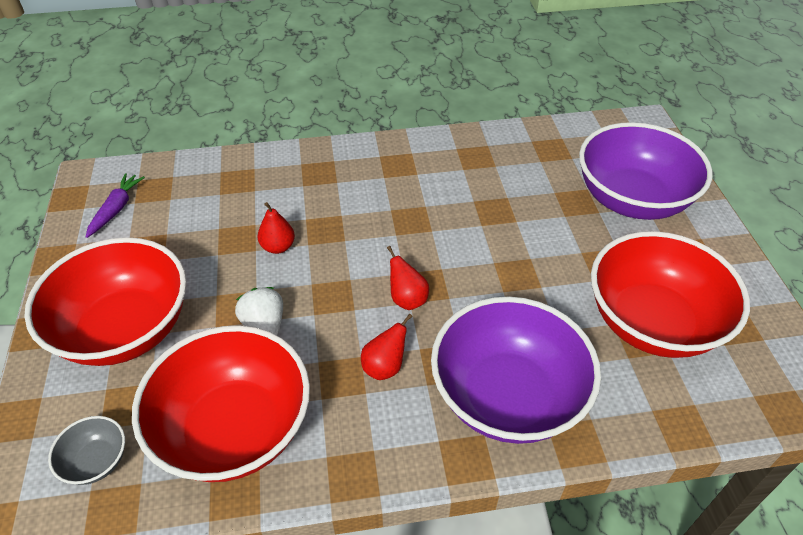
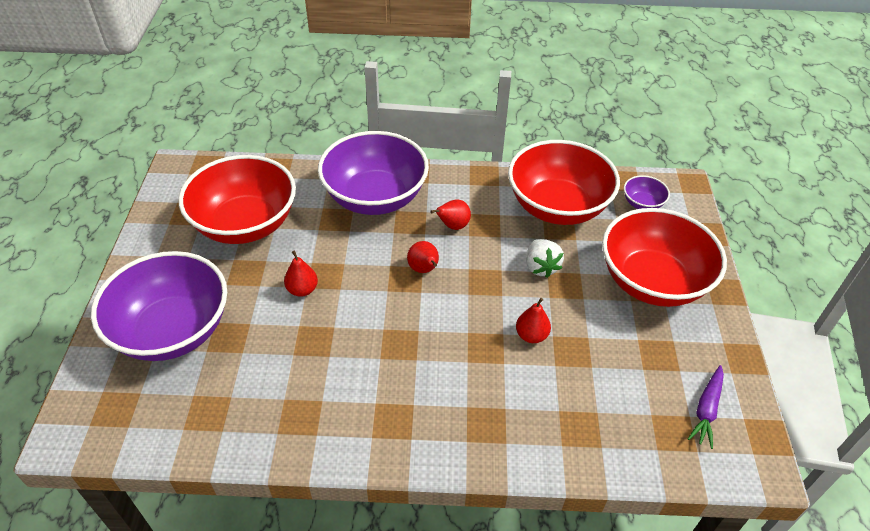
camera: 170 degrees left, 0 degrees up
grey bowl [48,416,125,485] -> purple bowl [624,175,670,209]
none -> red pear [284,250,318,297]

